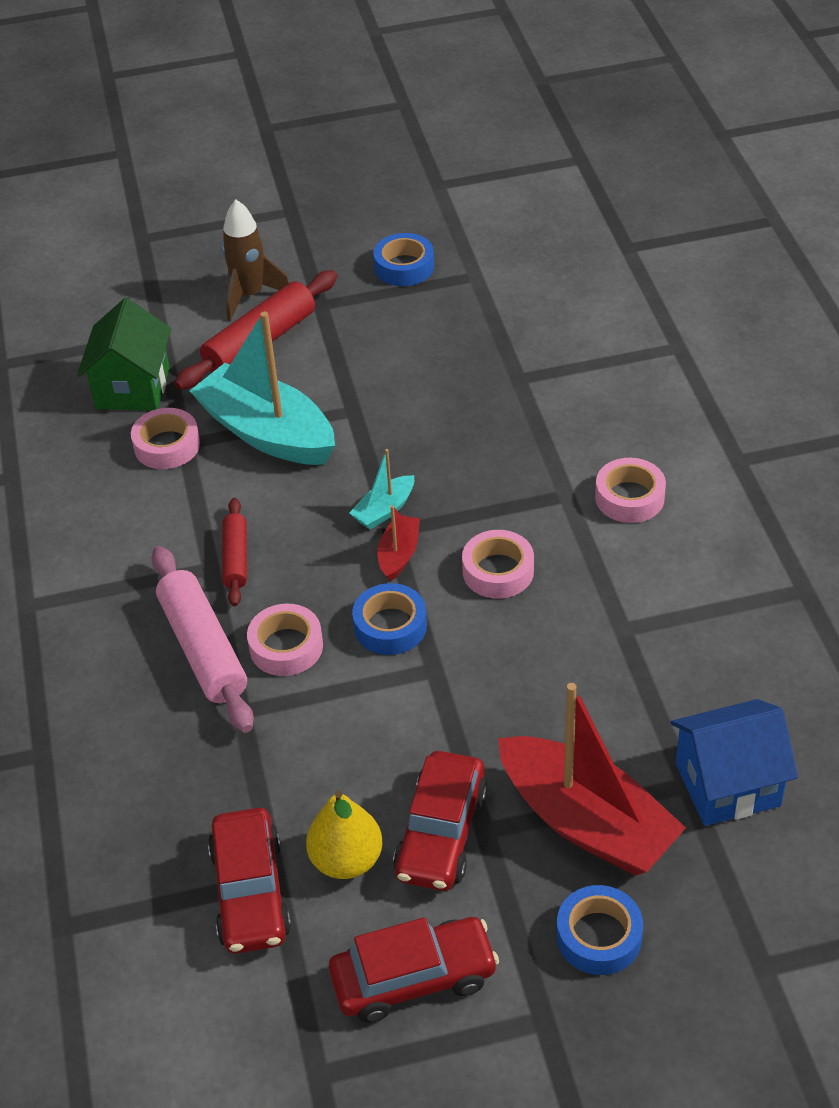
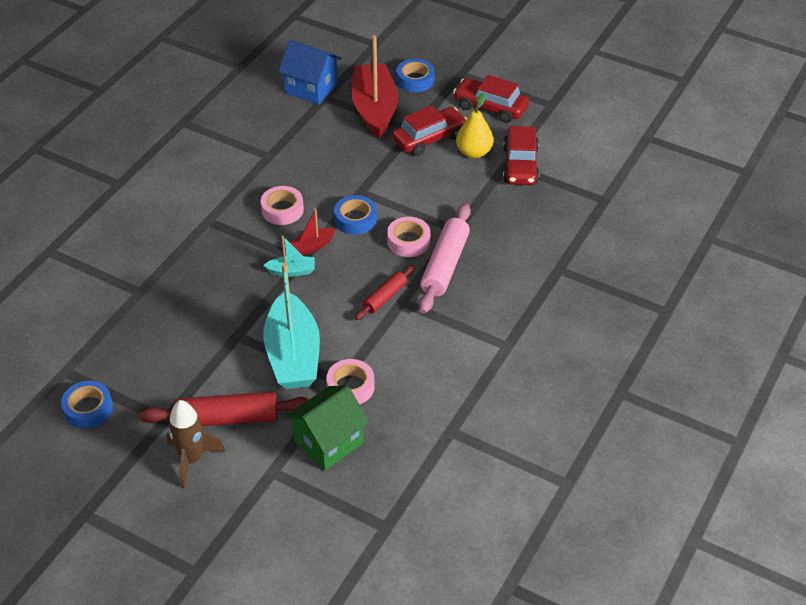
camera: 140 degrees left, 0 degrees up
red car [208,808,291,954] -> red car turned 150 degrees clockwise [503,126,540,185]
pink tape [595,458,666,523] -> none

